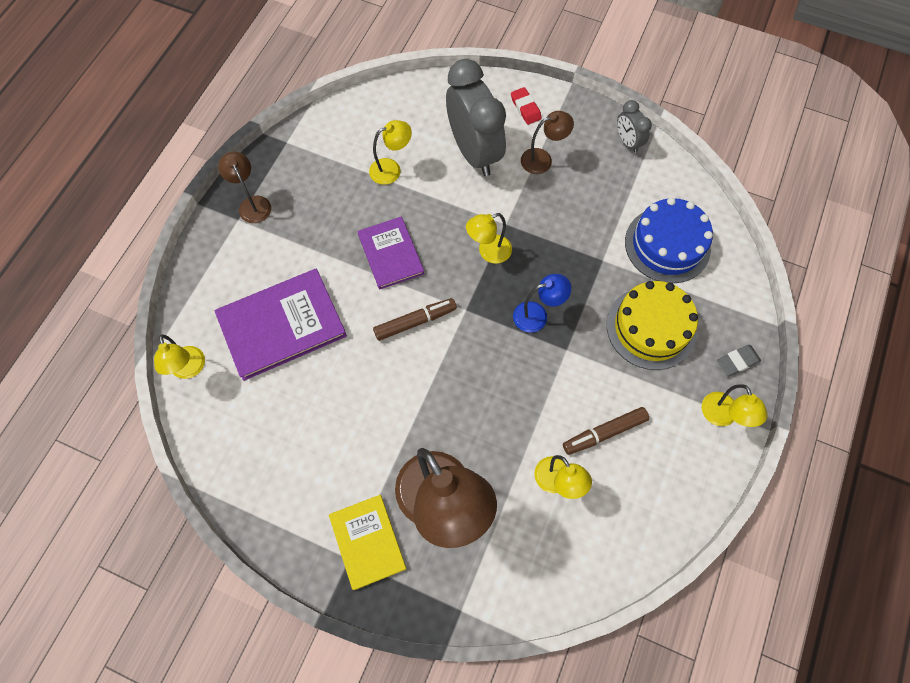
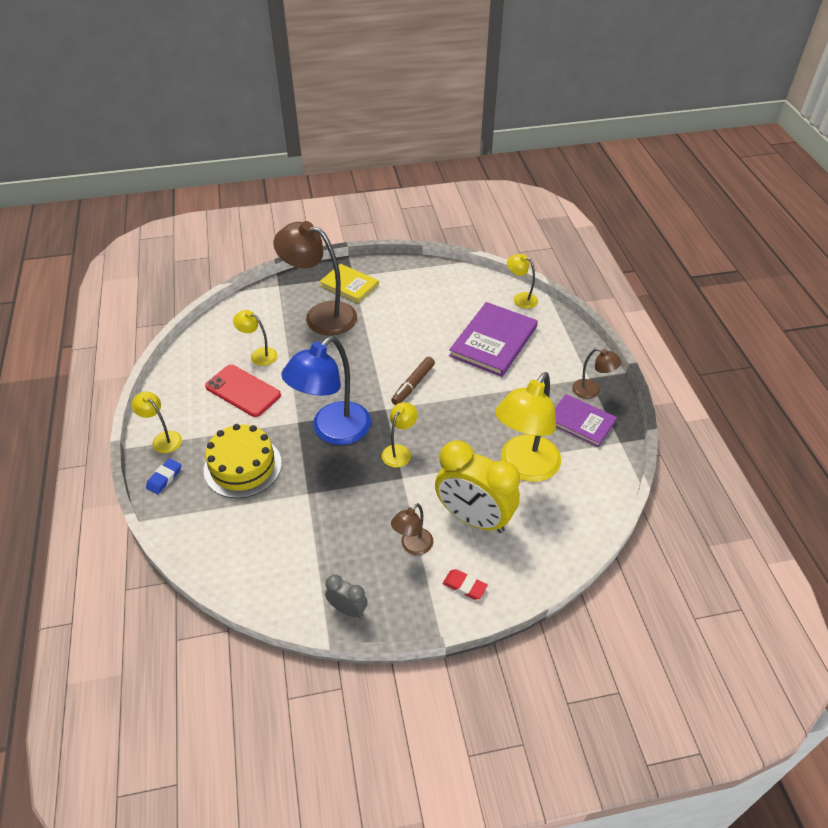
camera: 145 degrees right, 20 degrees down
purple book [358,216,424,289] -> purple book moved to [555,394,617,447]
yellow lamp [369,120,412,185] -> yellow lamp [495,372,561,482], size x2.03
grey clock [446,59,506,176] -> yellow clock [435,440,520,533]
blue lamp [513,274,571,333] -> blue lamp [281,336,371,445], size x2.03
brown marker [563,407,649,455] -> red phone [205,365,281,417]
blue cake [625,197,713,283] -> none
grey eraser [717,345,761,376] -> blue eraser [146,458,181,494]

